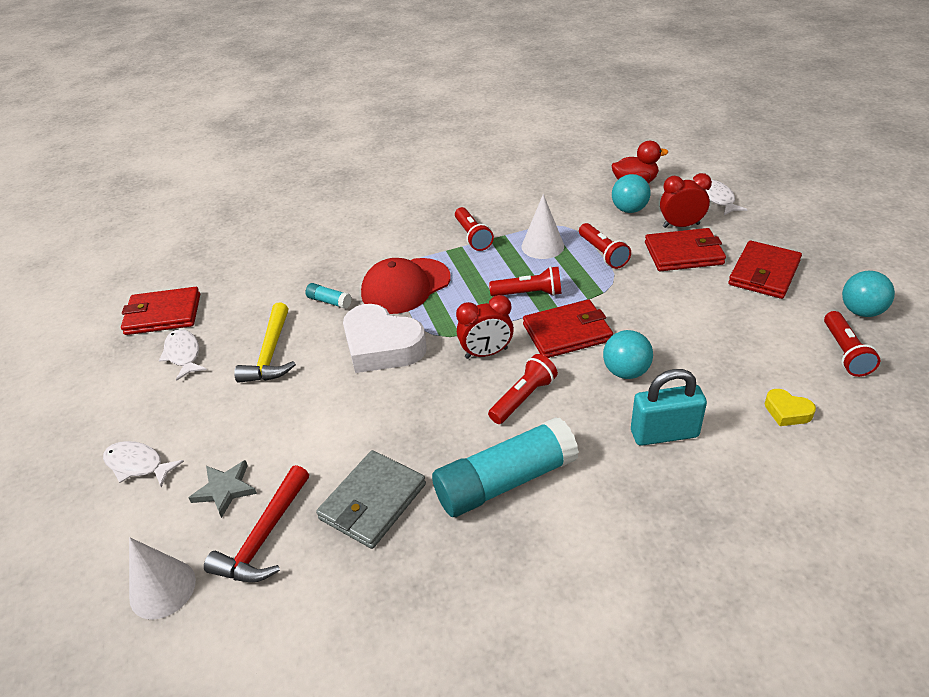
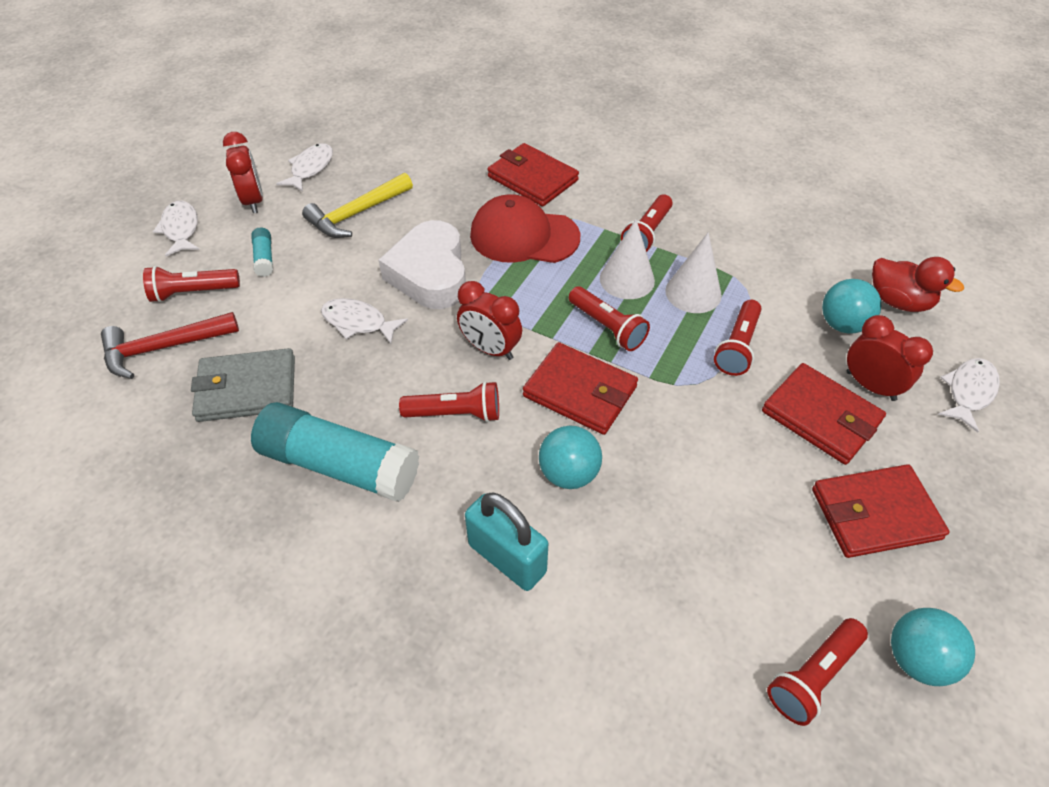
camera: 45 degrees right, 10 degrees up
red wallet [121,287,200,335] -> red wallet moved to [488,143,579,207]
white cone [129,537,196,619] -> white cone moved to [600,219,655,299]
grey star [189,460,257,518] -> red flashlight [143,266,240,302]
turquoise glue stick [306,283,352,309] -> turquoise glue stick moved to [251,228,273,277]
yellow heart [765,389,816,426] -> none
none -> red clock [223,132,263,213]
none -> white fish [321,298,408,344]

